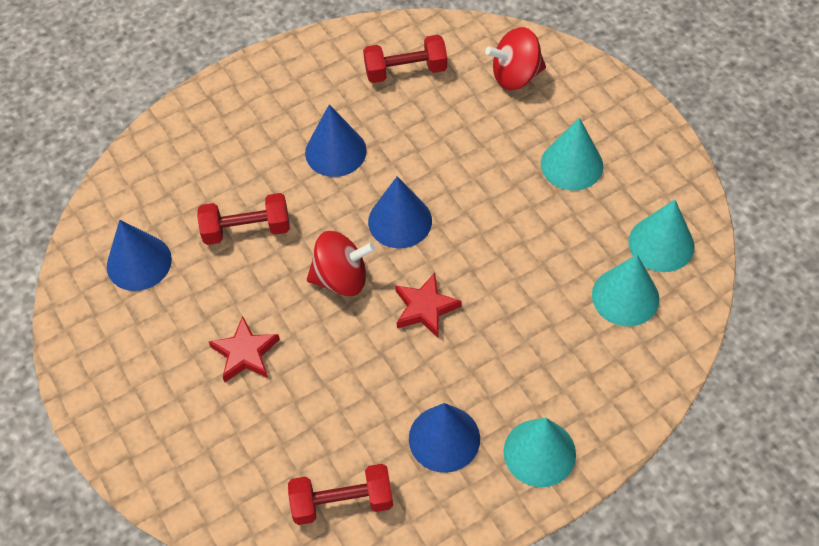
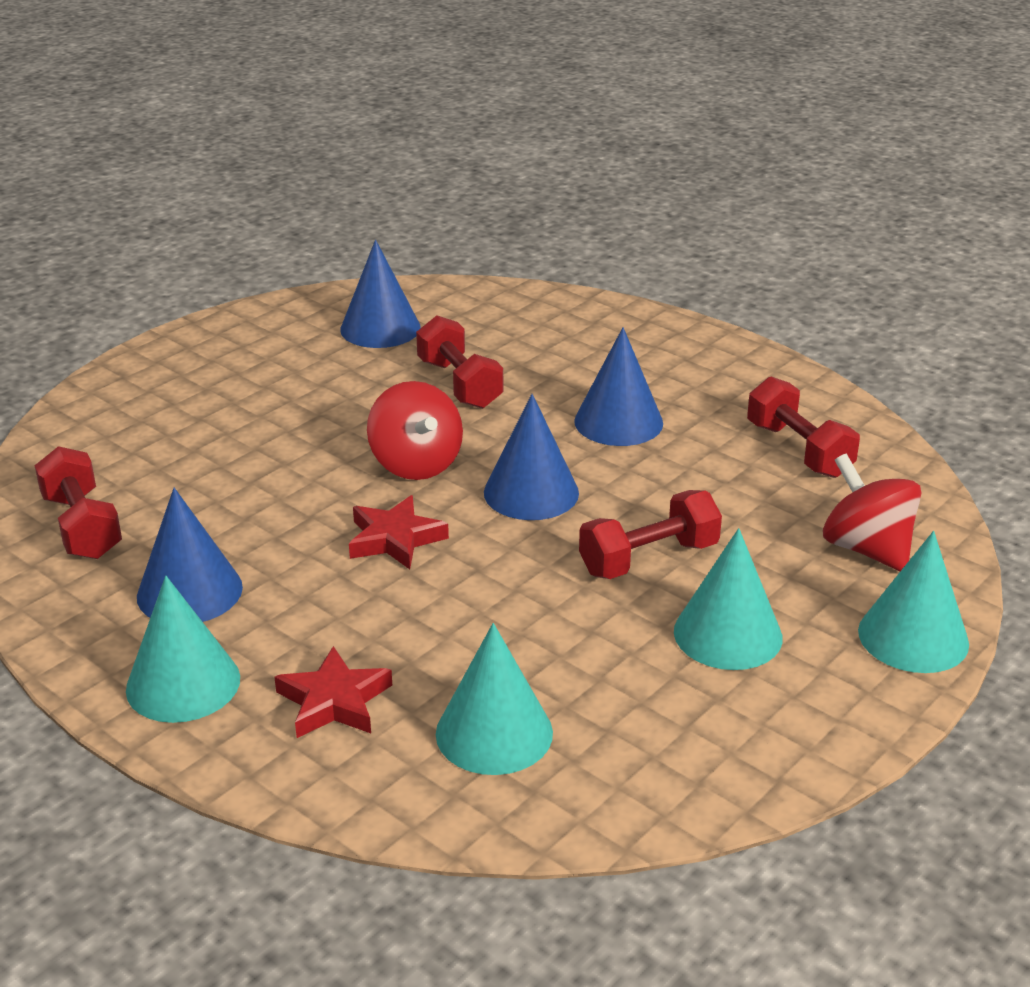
camera: 70 degrees right, 25 degrees down
red star [209,316,280,382] -> red star moved to [275,646,392,738]
turquoise cone [628,200,695,272] -> turquoise cone moved to [858,531,969,673]
none -> red dumbbell [579,490,722,579]

